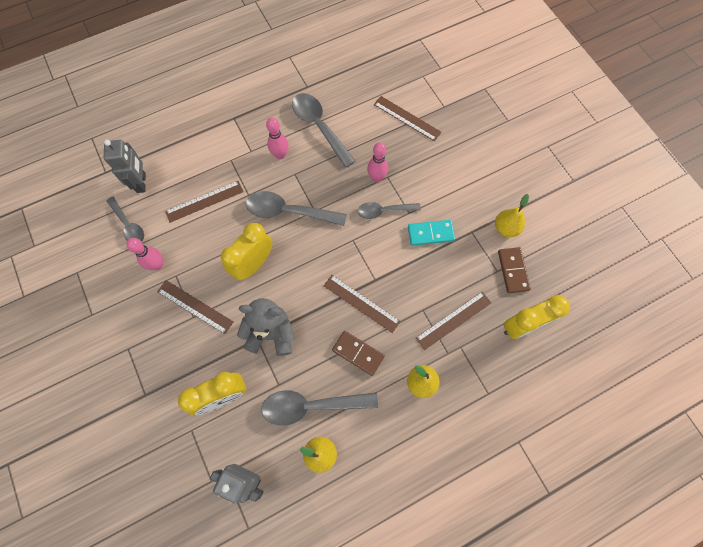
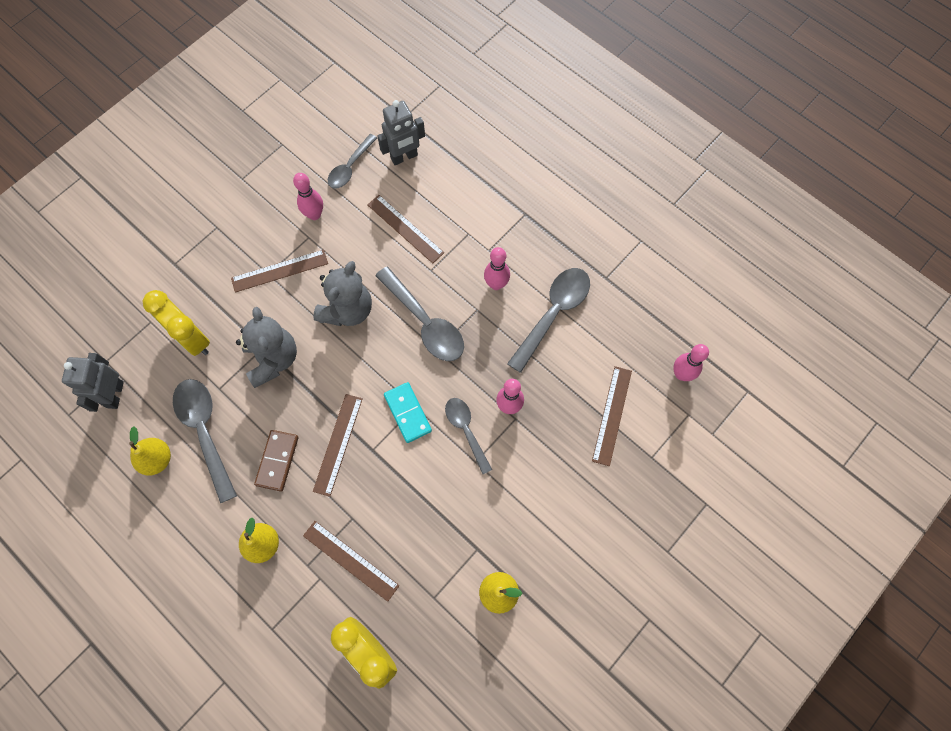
camera: 70 degrees right, 0 degrees up
brown ruler [157,280,234,334] -> brown ruler turned 60 degrees clockwise [231,249,328,293]
yellow clock [221,223,272,280] -> grey teddy bear [313,261,372,326]
grey spoon [246,191,347,226] -> grey spoon turned 150 degrees clockwise [375,267,464,361]
turquoise domino [408,220,455,246] -> turquoise domino moved to [384,382,432,443]
brown domino [498,247,531,293] -> none
none -> pink bowling pin [673,344,709,381]

